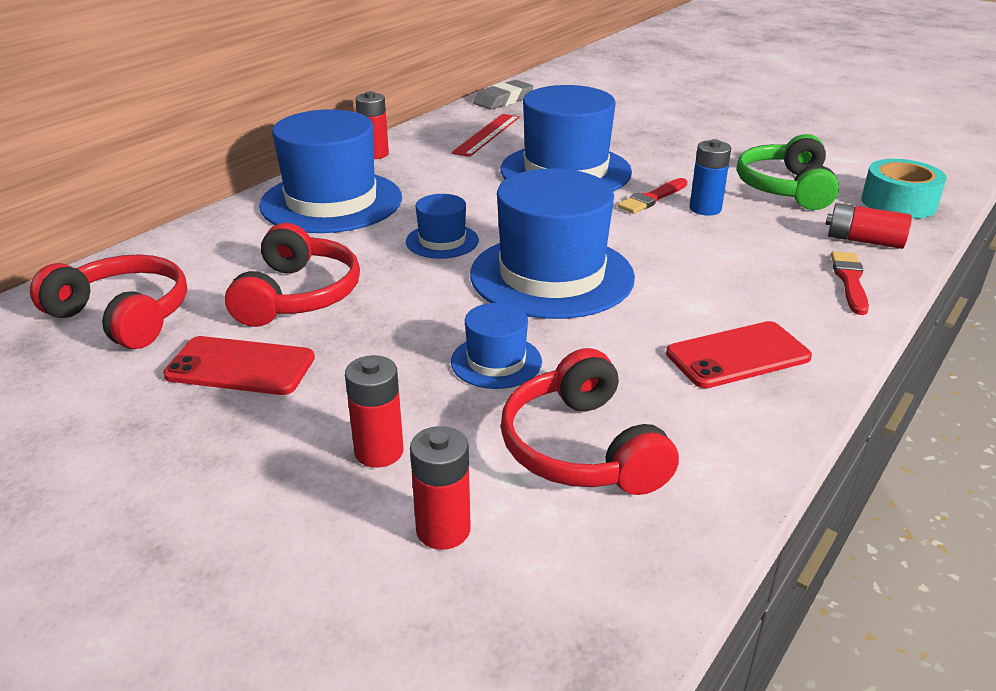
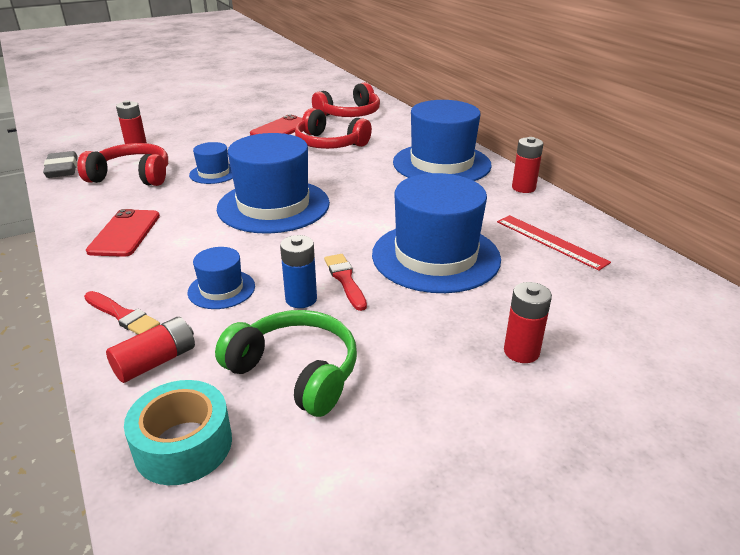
camera: 115 degrees right, 0 degrees up
red battery [345,355,404,468] -> red battery moved to [504,282,552,363]
blue hat [406,194,479,259] -> blue hat moved to [188,247,255,309]
grey eraser [473,80,533,110] -> grey eraser moved to [43,151,78,178]

